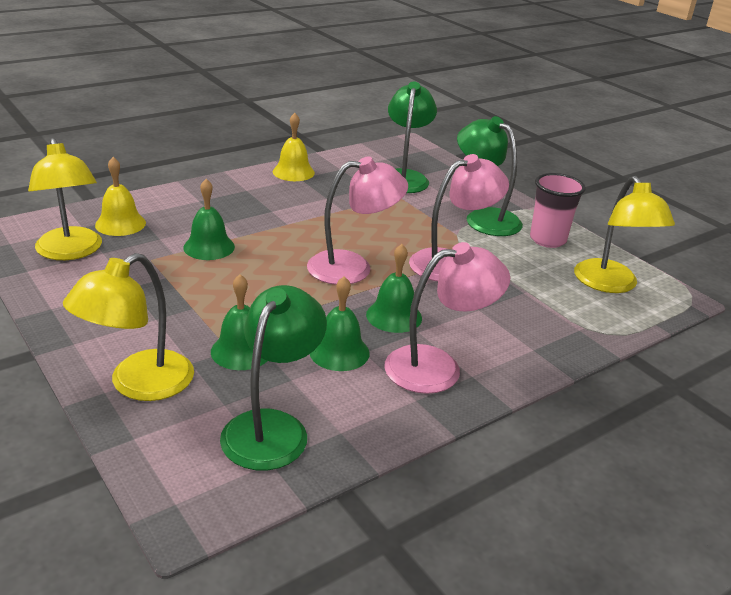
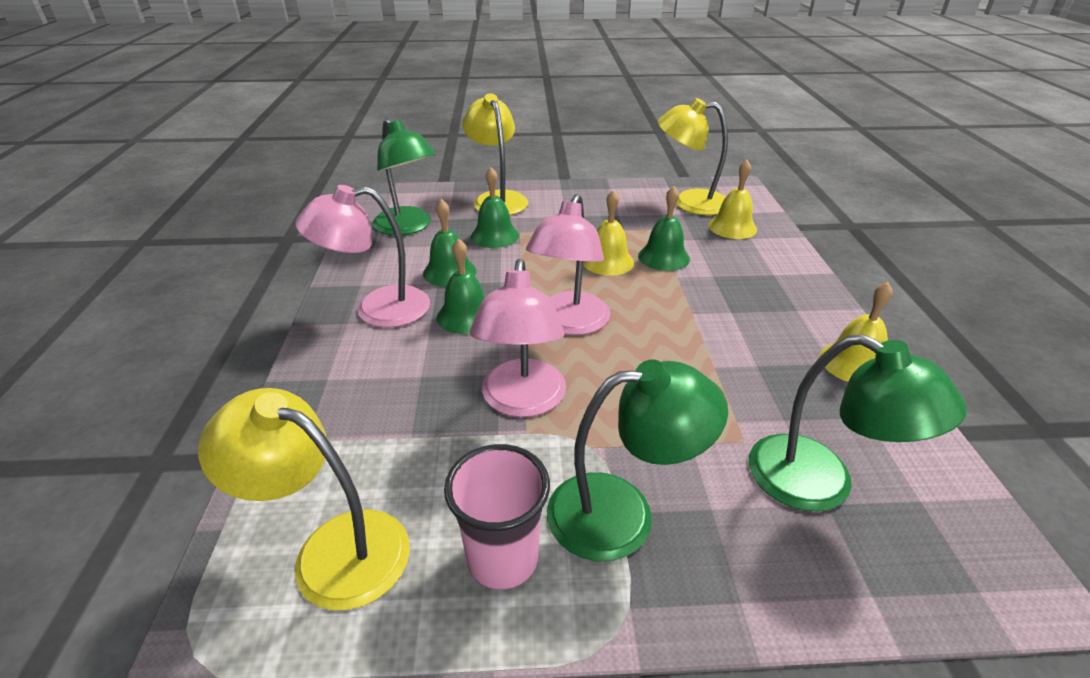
camera: 125 degrees right, 5 degrees up
pink lamp [384,242,510,394] -> pink lamp turned 60 degrees clockwise [295,185,430,328]
none -> yellow bell [583,190,634,276]

